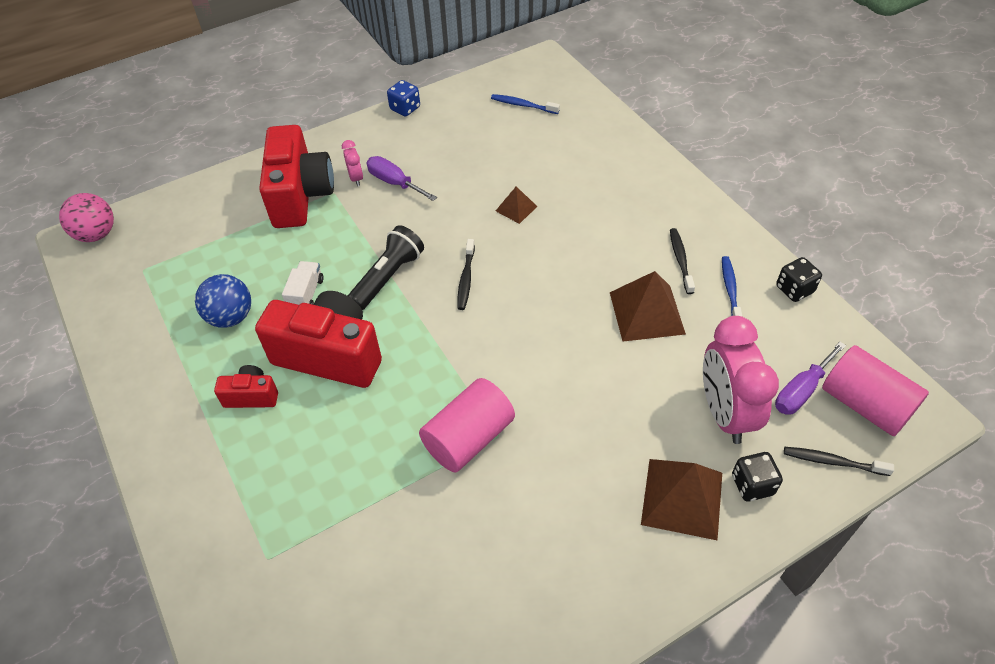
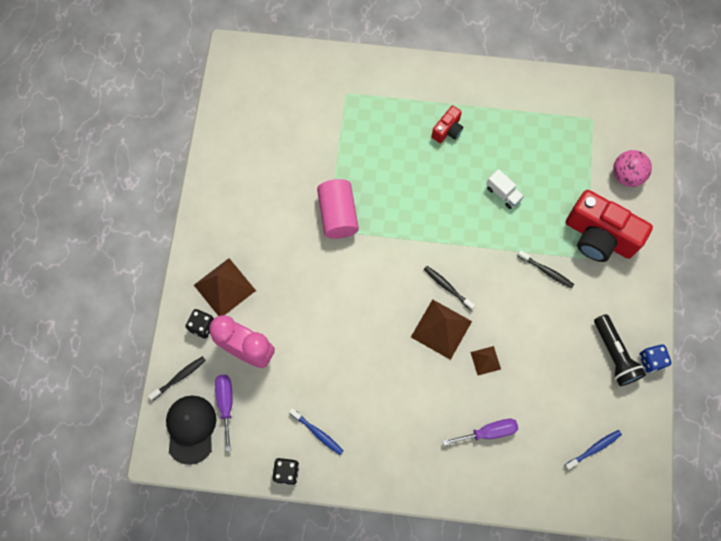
camera: 125 degrees right, 20 degrees up
pink ball [59,193,114,242] -> pink ball moved to [613,150,652,187]
blue ball [195,274,251,328] -> none
red camera [255,291,382,388] -> none
pink clock [342,140,363,186] -> none
black flashlight [348,225,424,310] -> black flashlight moved to [594,314,646,386]
purple screwdriver [366,156,437,201] -> purple screwdriver moved to [443,419,518,446]
brown pyramid [610,271,686,342] -> brown pyramid moved to [411,299,472,360]
black toothbrush [670,228,695,294] -> black toothbrush moved to [517,250,574,289]
pink cylinder [822,345,929,436] -> black cap [166,396,216,465]

